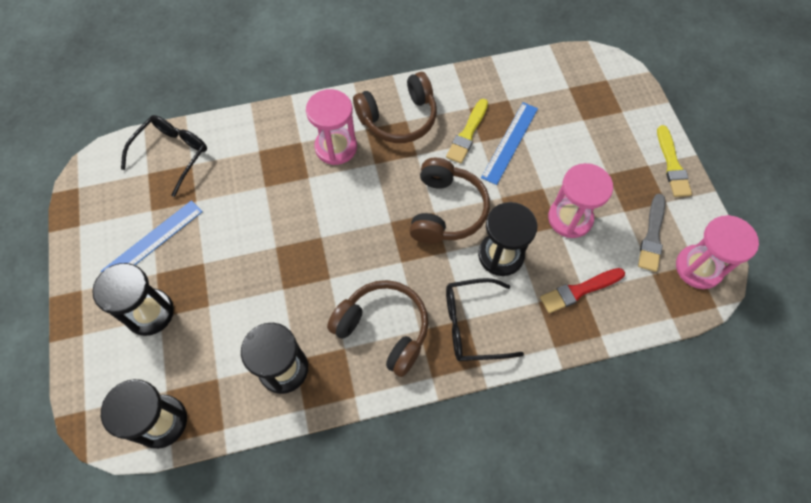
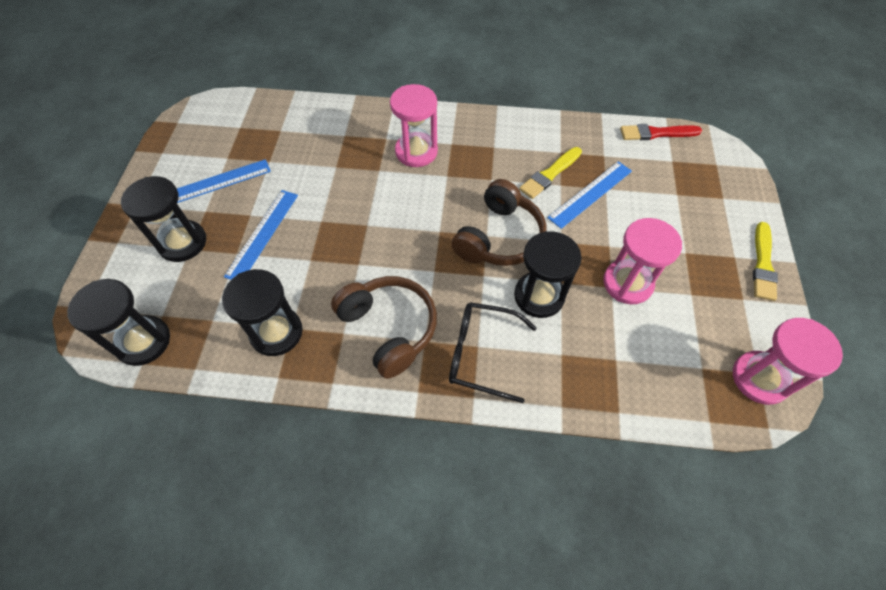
camera: 20 degrees right, 5 degrees down
black glasses [121,115,207,197] -> none
brown headphones [353,72,437,143] -> none
red brush [540,268,625,313] -> red brush moved to [620,124,702,140]
grey brush [638,194,665,272] -> none
none -> blue ruler [224,190,298,280]

